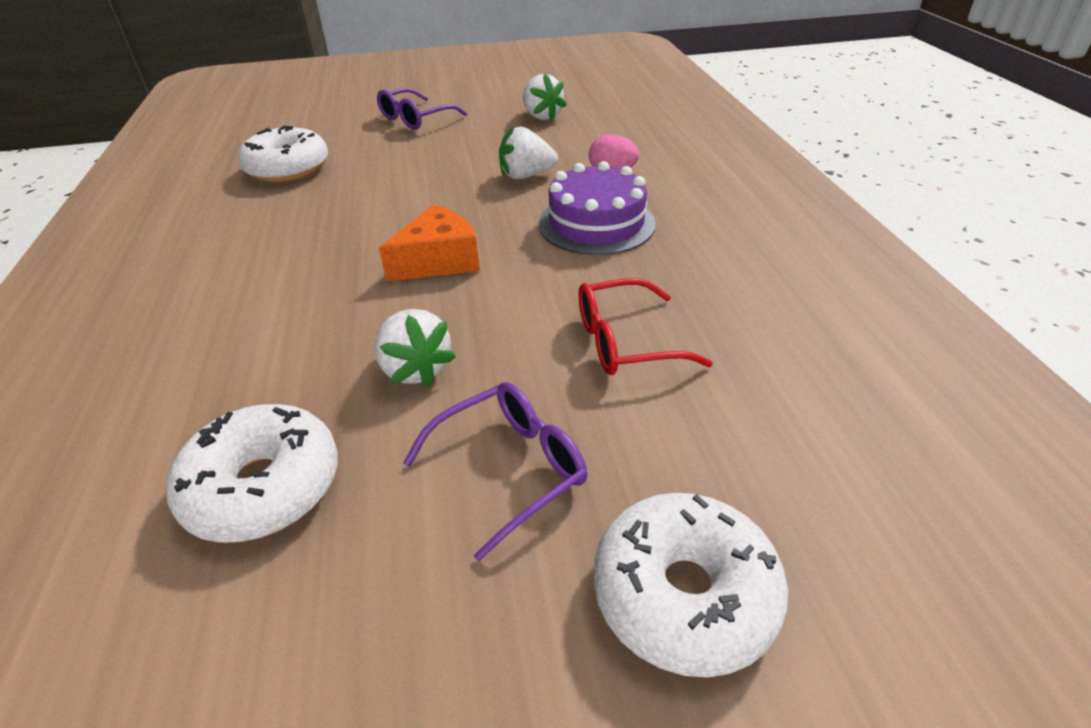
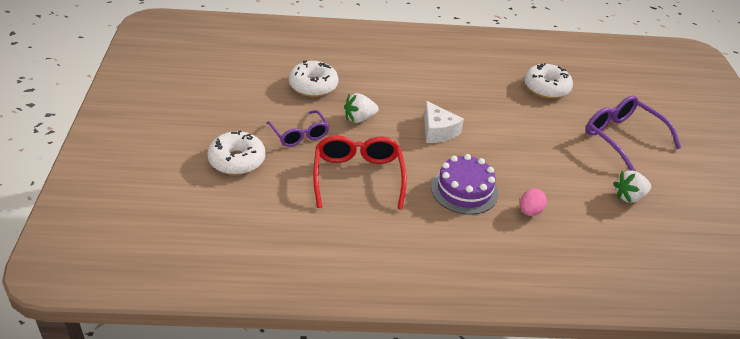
camera: 95 degrees right, 0 degrees up
purple glasses [377,88,467,130] -> purple glasses [586,96,681,171], size x1.55
orange cheese [379,204,480,282] -> white cheese [424,101,464,143]
white strawberry [499,126,558,179] -> none
red glasses [578,278,713,375] -> red glasses [313,135,407,210], size x1.55

